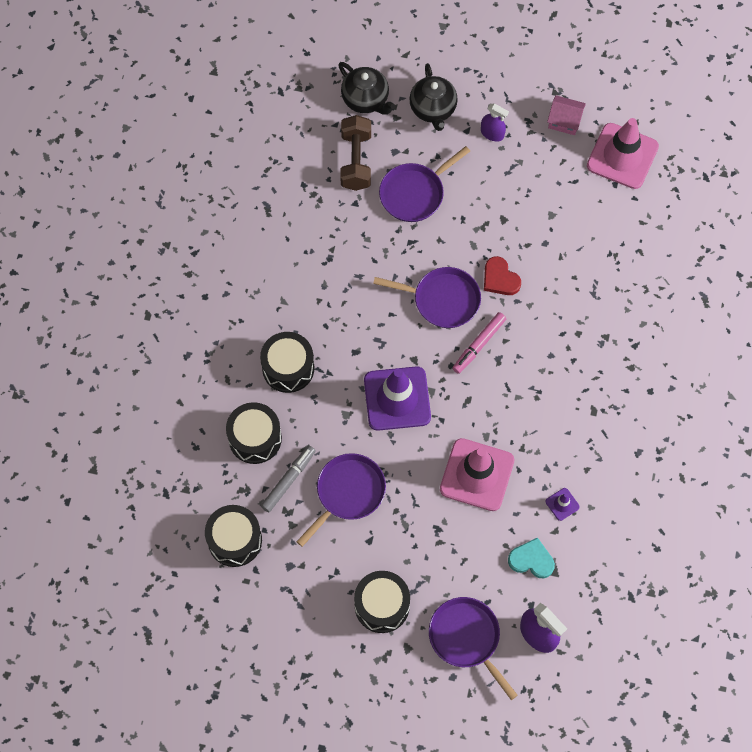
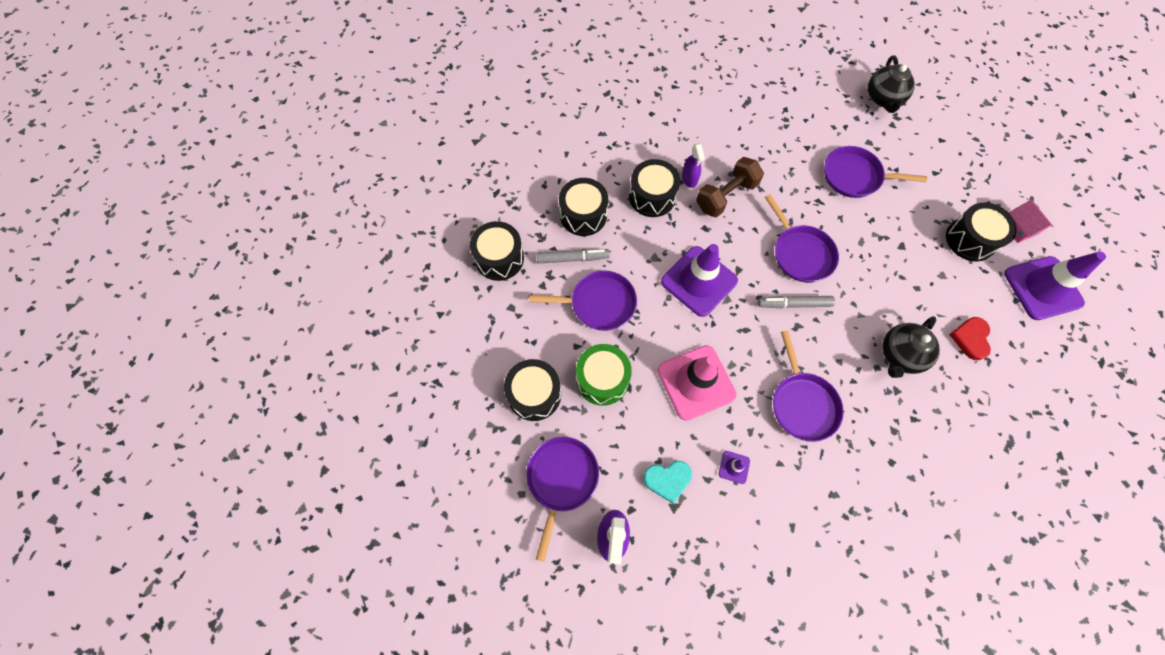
camera: 50 degrees right, 0 degrees up
brown dumbbell [340,115,371,191] -> brown dumbbell moved to [696,157,764,218]
black teapot [409,63,458,131] -> black teapot moved to [882,316,940,378]
pink marker [453,312,506,374] -> grey marker [758,296,835,308]
purple spray bottle [481,103,509,142] -> purple spray bottle moved to [682,143,705,188]
red heart [484,256,521,295] -> red heart moved to [949,317,991,360]
turquoise heart [508,537,555,578] -> turquoise heart turned 105 degrees clockwise [643,461,692,504]
pink traffic cone [587,118,659,189] -> purple traffic cone [1004,252,1106,320]
none -> green drum [576,344,632,406]
none -> purple pan [773,331,844,442]
none -> black drum [946,202,1017,262]

